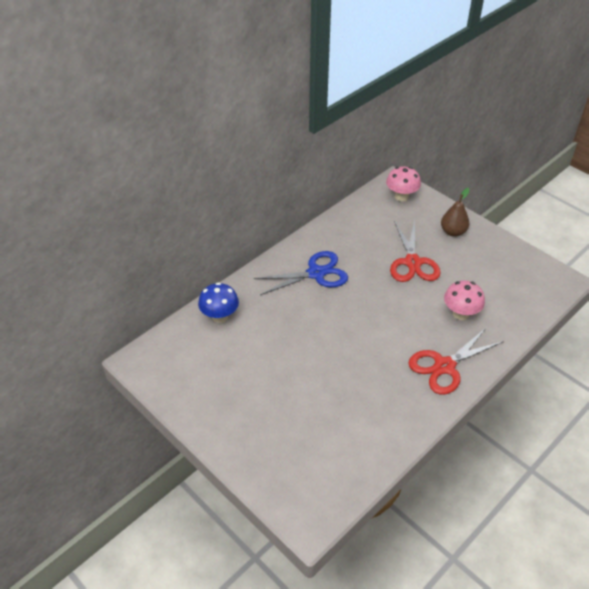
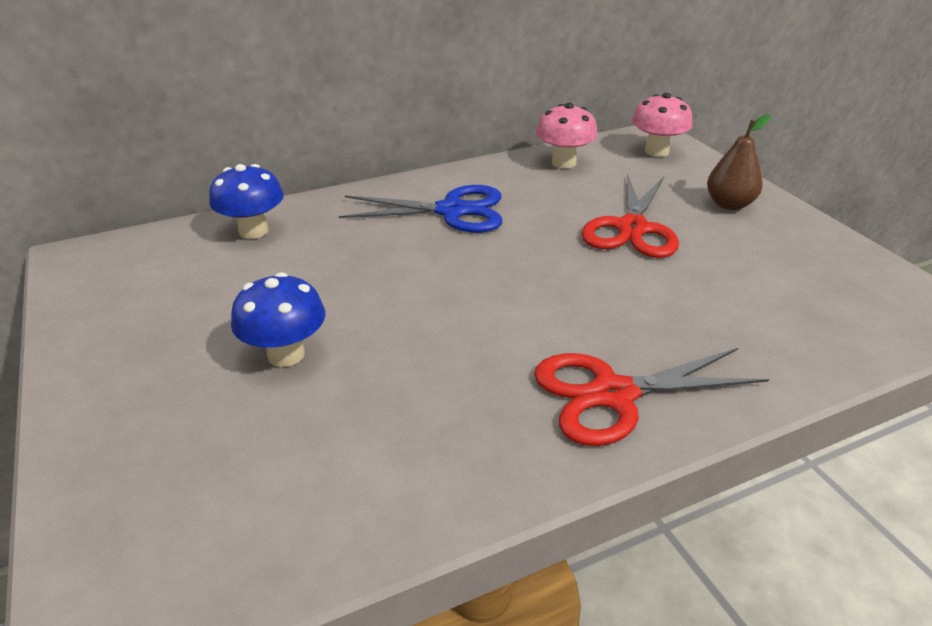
camera: 20 degrees right, 10 degrees down
pink mushroom [444,280,485,320] -> pink mushroom moved to [536,103,598,168]
none -> blue mushroom [231,272,325,367]

